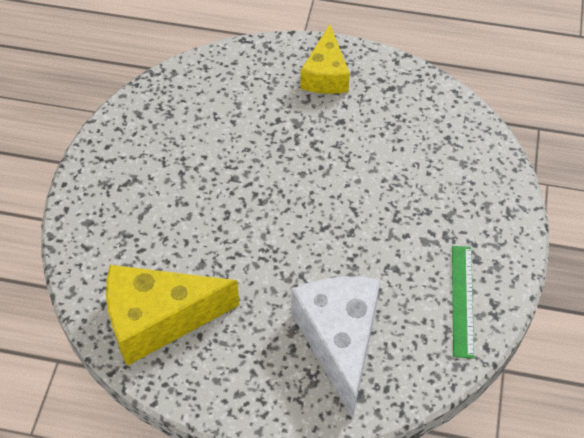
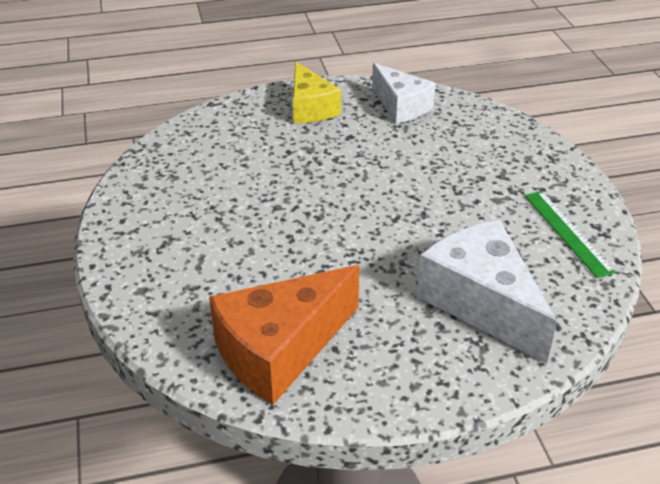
camera: 25 degrees left, 15 degrees down
yellow cheese [106,265,239,366] -> orange cheese [209,265,360,405]
none -> white cheese [372,63,436,124]

